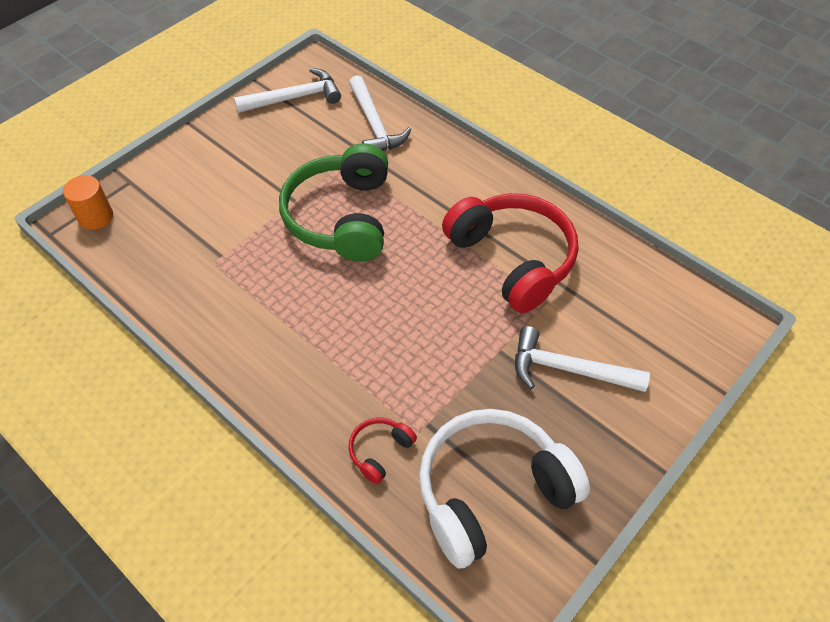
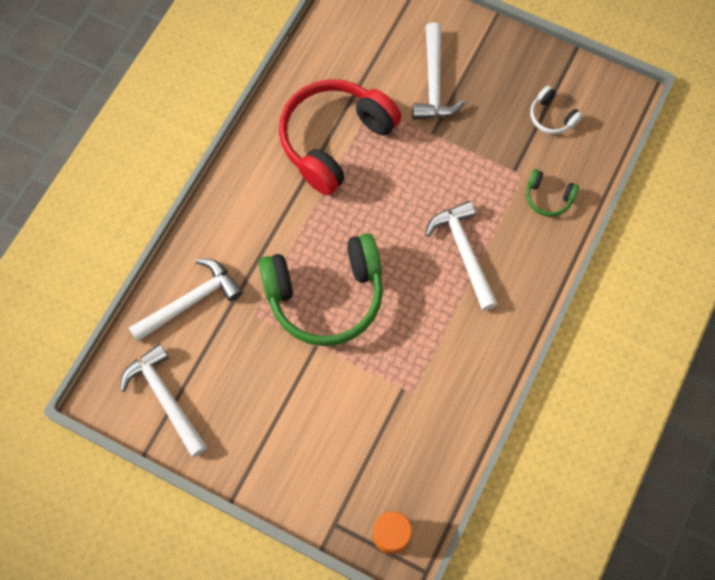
camera: 105 degrees left, 15 degrees up
red headphones [348,417,417,484] -> green headphones [526,169,579,217]
white headphones [419,409,590,569] -> white headphones [530,86,583,134], size x0.43
none -> white hammer [425,201,498,311]

